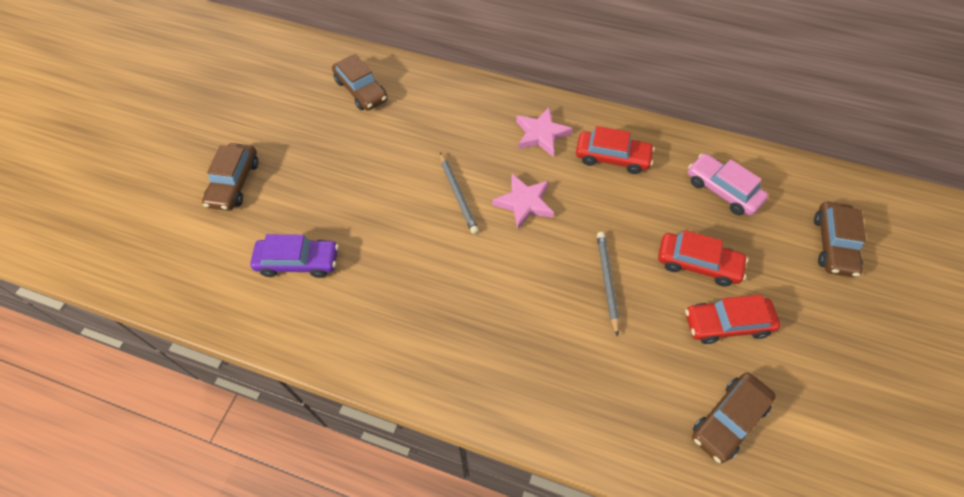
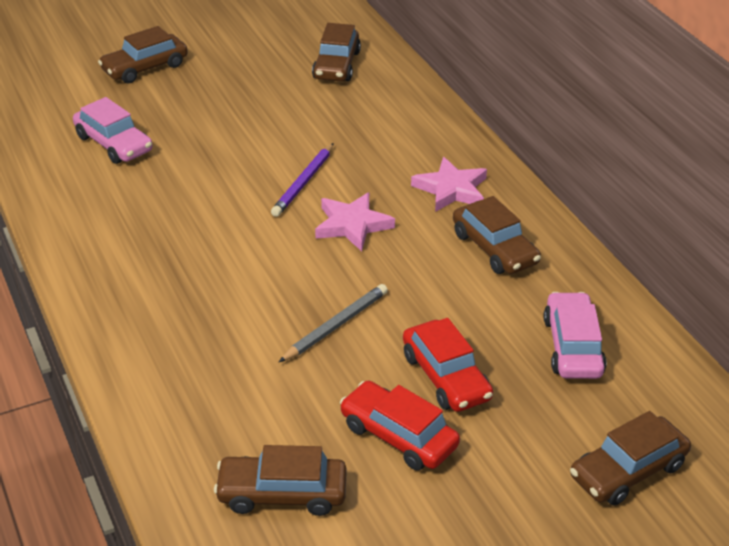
camera: 45 degrees right, 20 degrees down
purple car [250,234,339,278] -> pink car [73,97,153,164]
grey pencil [440,152,479,234] -> purple pencil [271,143,334,217]
red car [576,126,655,174] -> brown car [453,196,541,274]

